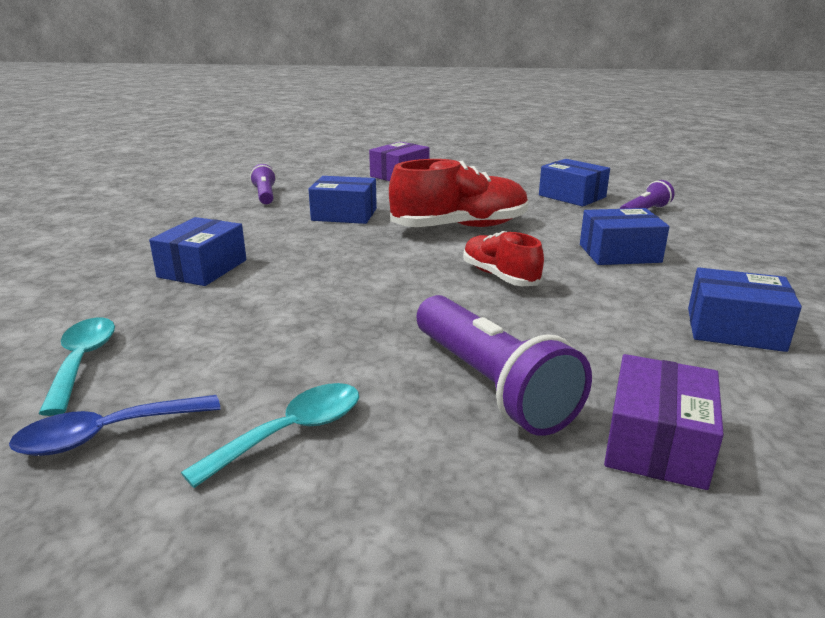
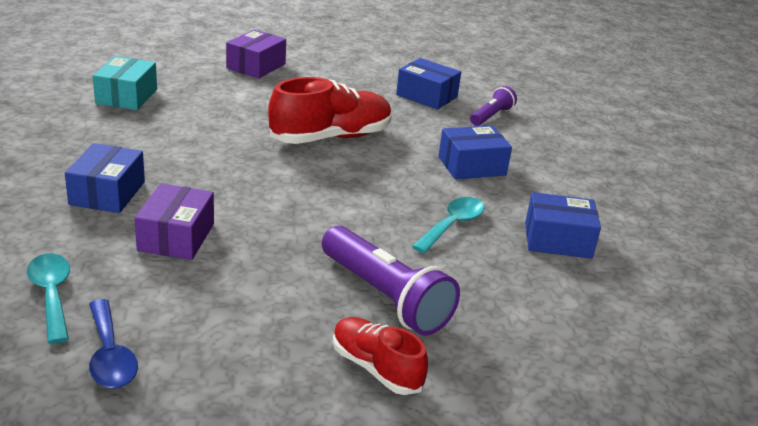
camera: 15 degrees left, 5 degrees up
blue spoon [9,395,220,456] -> blue spoon turned 75 degrees counterclockwise [89,299,138,388]
turquoise spoon [181,383,359,488] -> turquoise spoon moved to [412,197,484,253]
purple flashlight [250,164,276,204] -> turquoise box [93,56,157,110]
blue box [309,176,377,224] -> none
red shoe [463,231,544,286] -> red shoe moved to [333,317,428,395]
purple box [604,354,724,490] -> purple box moved to [134,183,214,260]

